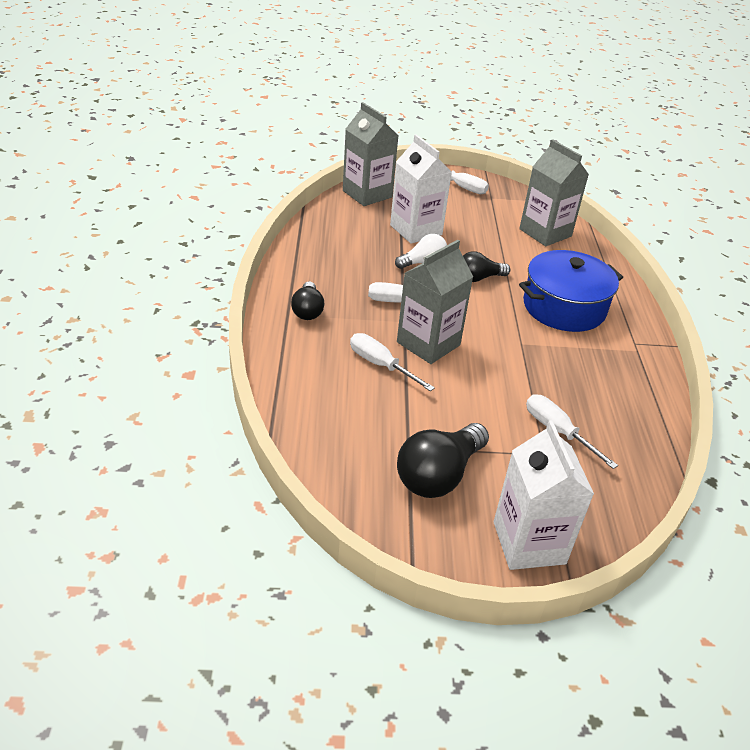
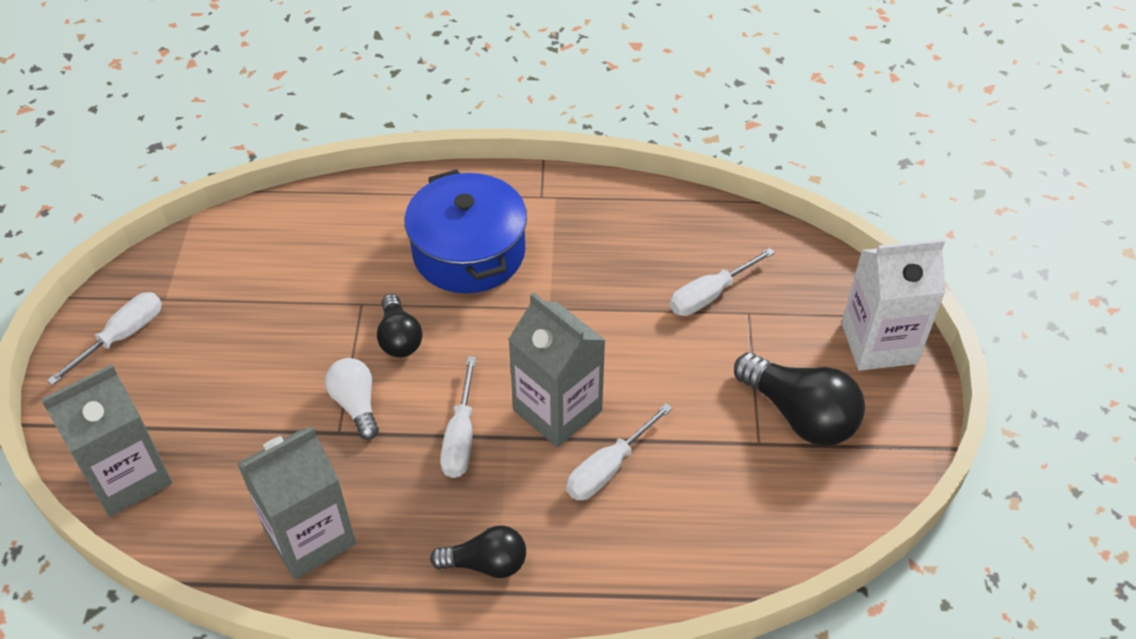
camera: 85 degrees left, 10 degrees up
white carton [390,135,452,244] -> none
grey carton [519,139,589,246] -> grey carton moved to [237,426,356,579]

